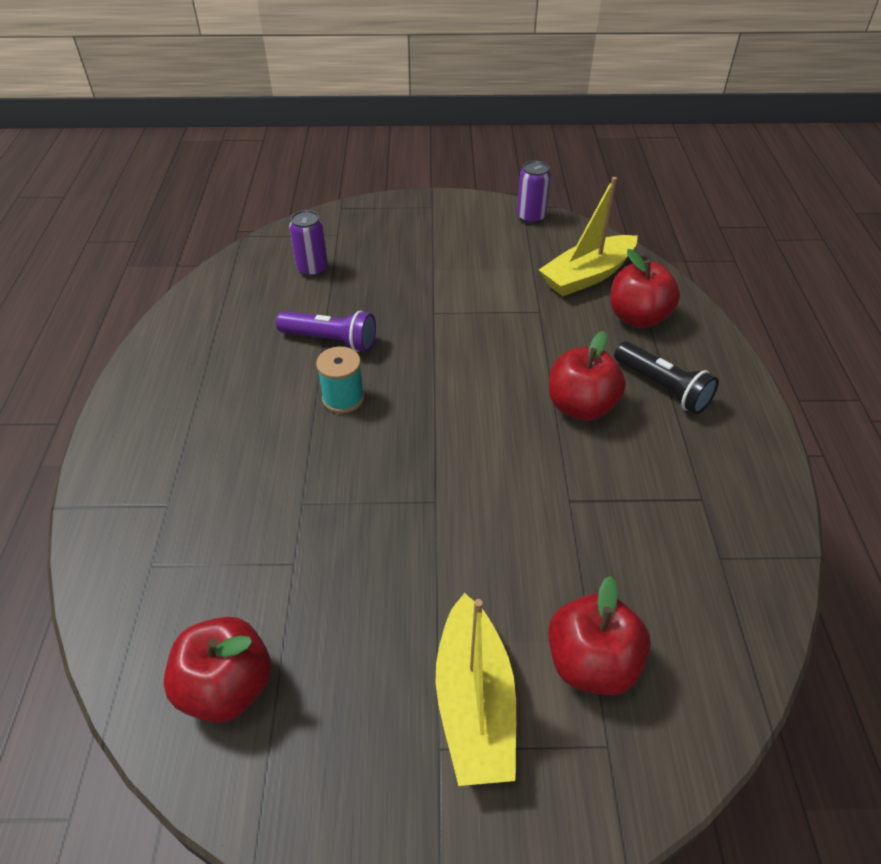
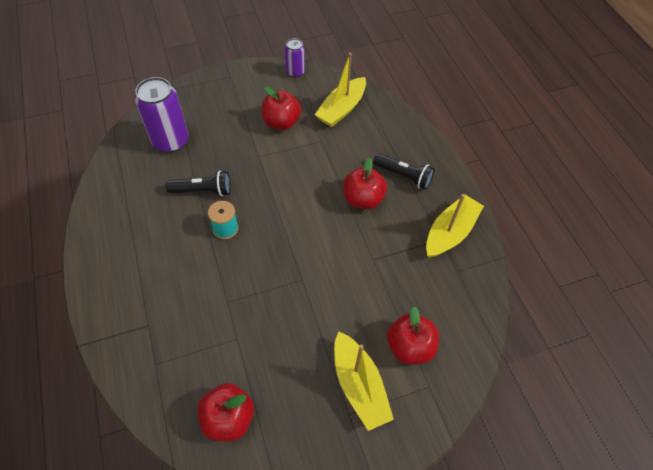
camera: 20 degrees left, 10 degrees up
purple flashlight [276,310,376,352] -> black flashlight [166,171,231,196]
purple can [289,210,328,277] -> purple can [135,77,188,153], size x1.80
red apple [610,249,680,328] -> red apple moved to [262,86,301,130]
none -> yellow boat [426,194,484,258]

